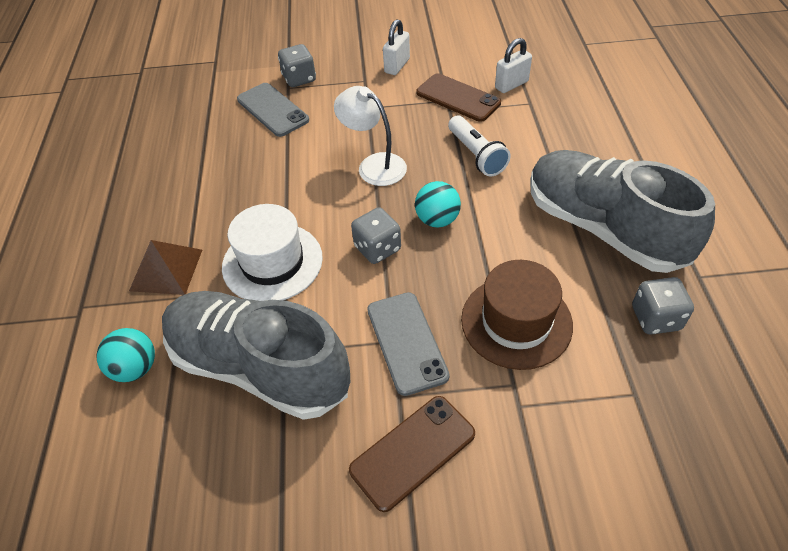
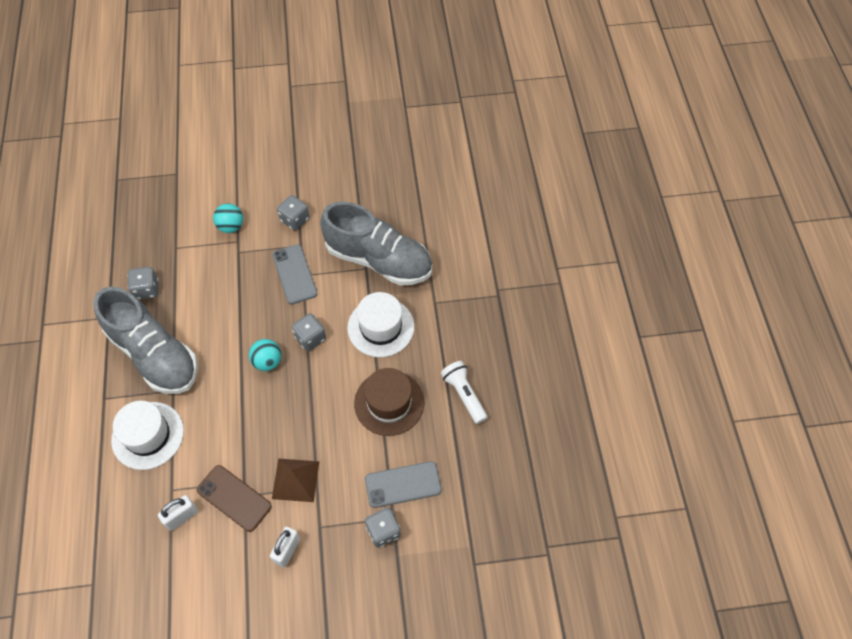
camera: 175 degrees right, 10 degrees up
turquoise ball [96,328,155,382] -> turquoise ball moved to [213,204,243,233]
brown pyramid [129,240,202,295] -> brown pyramid moved to [272,458,319,502]
grey phone [237,83,309,137] -> grey phone turned 60 degrees counterclockwise [365,461,442,508]
white lamp [334,86,407,186] -> none
brown phone [349,396,475,512] -> grey dice [277,195,310,231]
white flashlight [448,116,511,176] -> white flashlight moved to [441,361,488,424]
brown hat [461,260,573,370] -> brown hat moved to [354,368,424,436]
none -> white hat [111,401,184,470]

